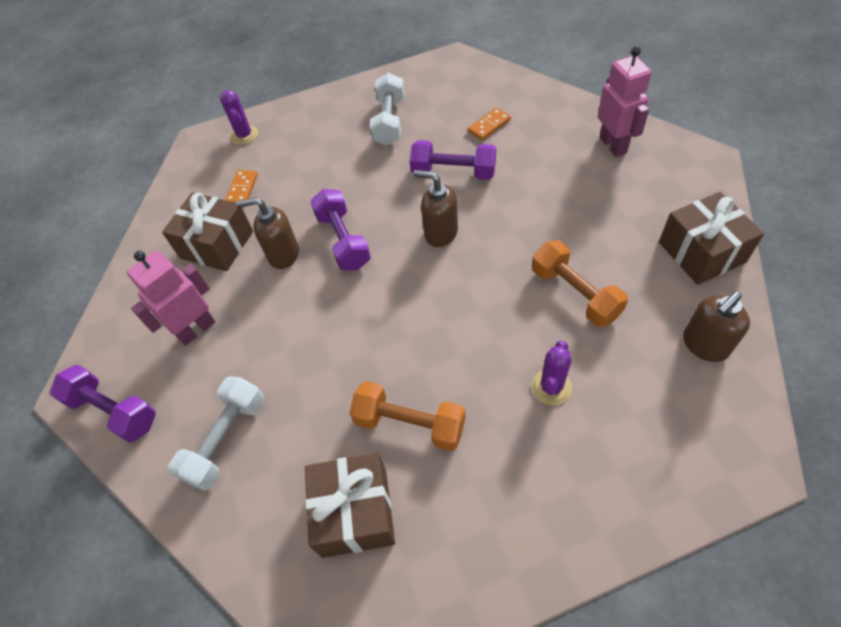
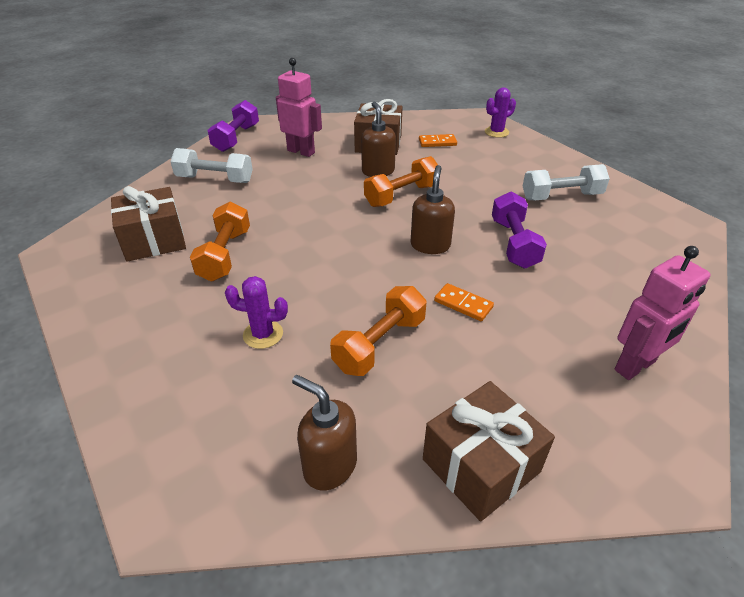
camera: 70 degrees right, 15 degrees down
purple dumbbell [310,189,371,270] -> orange dumbbell [364,156,438,207]
orange domino [468,108,511,140] -> orange domino moved to [434,283,494,321]

